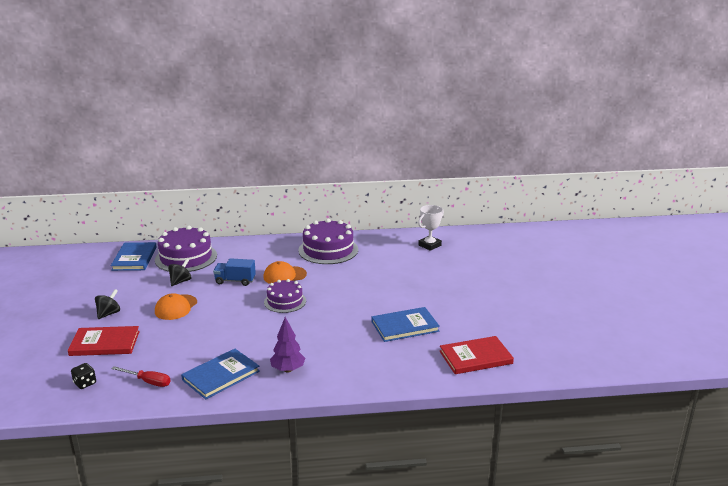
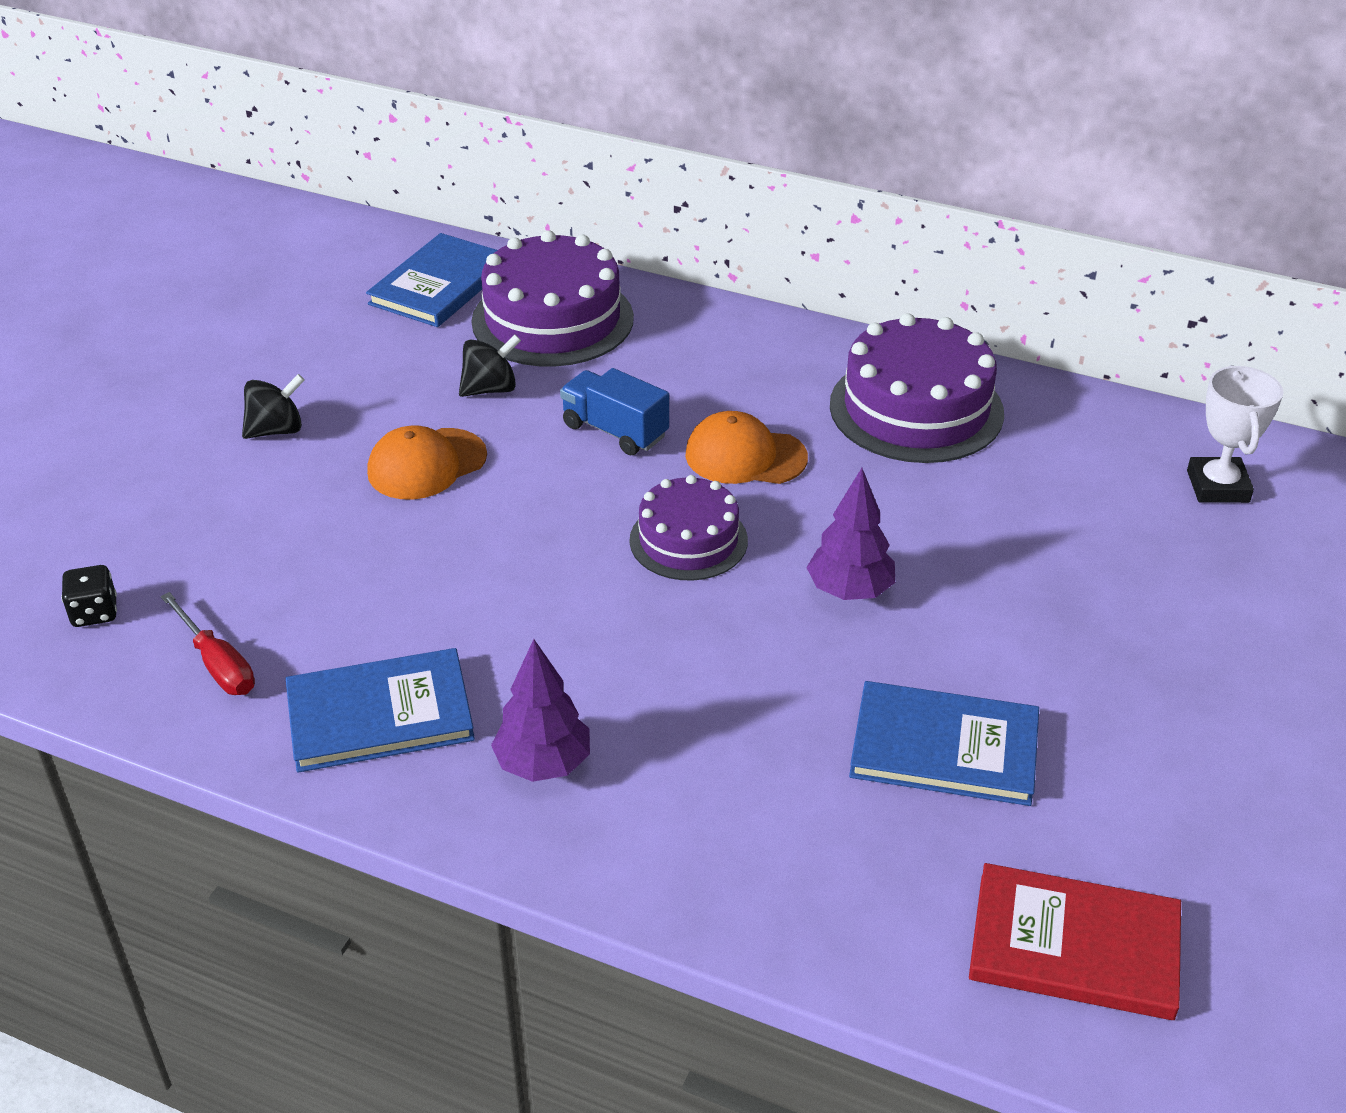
camera: 30 degrees right, 15 degrees up
red book [68,326,140,356] -> none
white trophy [418,205,444,251] -> white trophy turned 75 degrees counterclockwise [1187,365,1283,503]
none -> purple tree [806,468,895,600]

